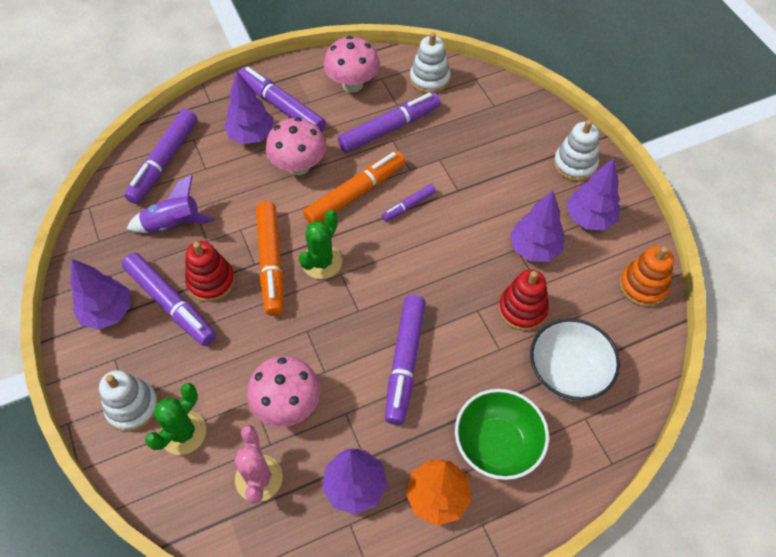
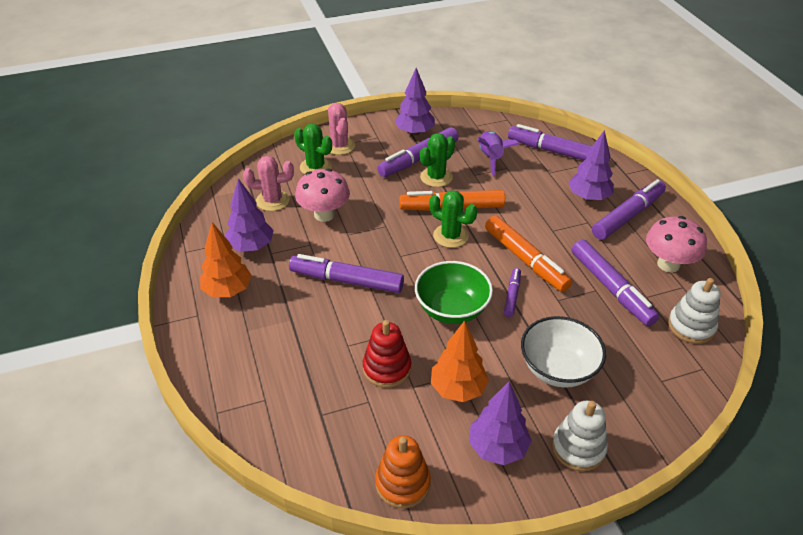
camera: 95 degrees right, 15 degrees down
white stacking toy [99,370,159,432] -> pink cactus [328,103,355,155]
red stacking toy [185,241,235,302] -> green cactus [420,133,455,187]
pink mushroom [266,117,326,175] -> none
purple marker [382,184,436,222] -> purple marker turned 45 degrees clockwise [504,268,521,317]
green bowl [455,389,549,480] -> green bowl moved to [415,261,493,324]
purple tree [510,191,565,262] -> orange tree [431,321,489,402]
white bowl [530,318,620,401] -> white bowl moved to [521,316,606,388]

